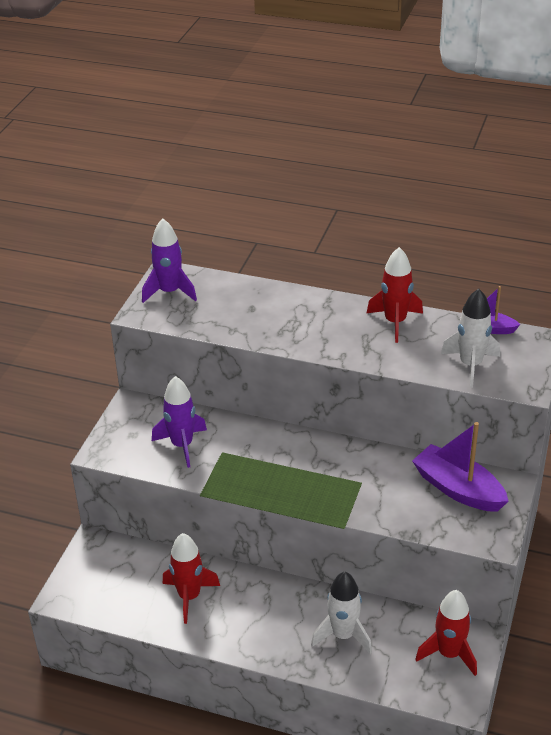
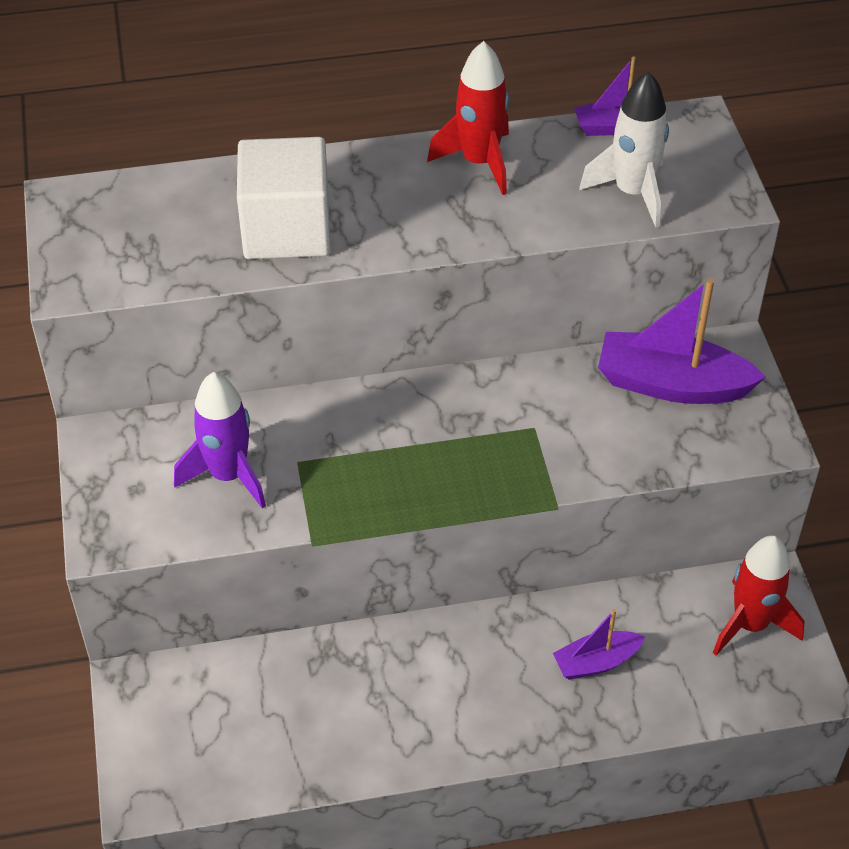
camera: 30 degrees left, 10 degrees up
purple rocket [142,218,197,303] -> none
red rocket [163,533,220,624] -> none
white rocket [311,572,372,654] -> purple boat [553,609,645,680]
none -> white cube [237,137,330,259]

